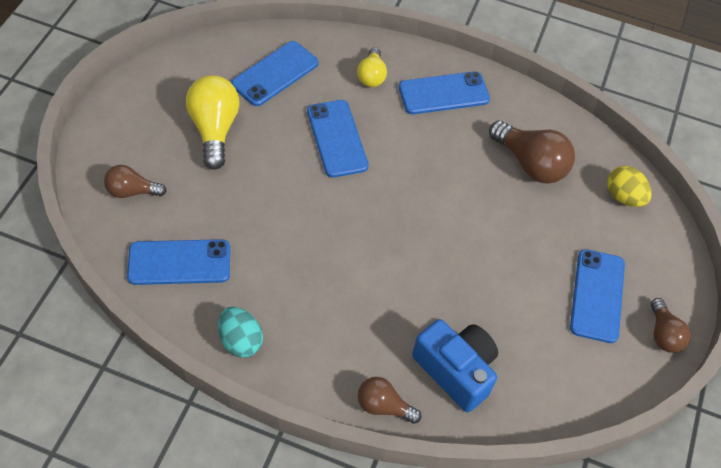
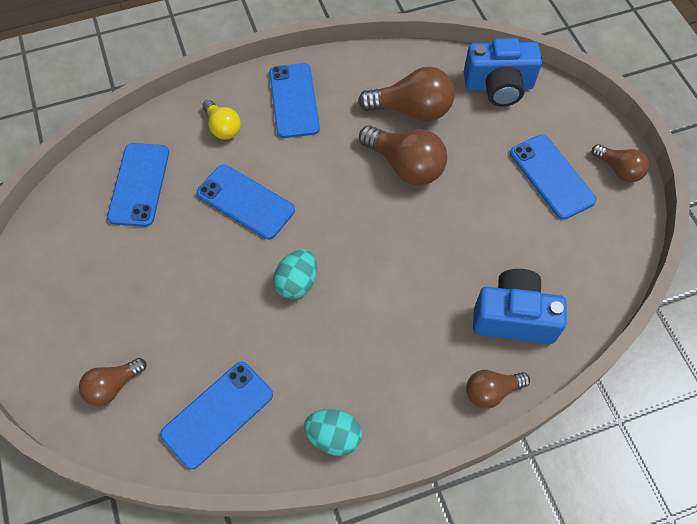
camera: 35 degrees left, 5 degrees up
yellow light bulb [186,75,240,170] -> none
blue phone [399,71,490,114] -> blue phone turned 45 degrees counterclockwise [269,63,320,138]
yellow egg [607,166,652,207] -> blue camera [464,38,542,107]
none -> turquoise egg [273,249,317,299]
none -> brown light bulb [359,125,447,185]

